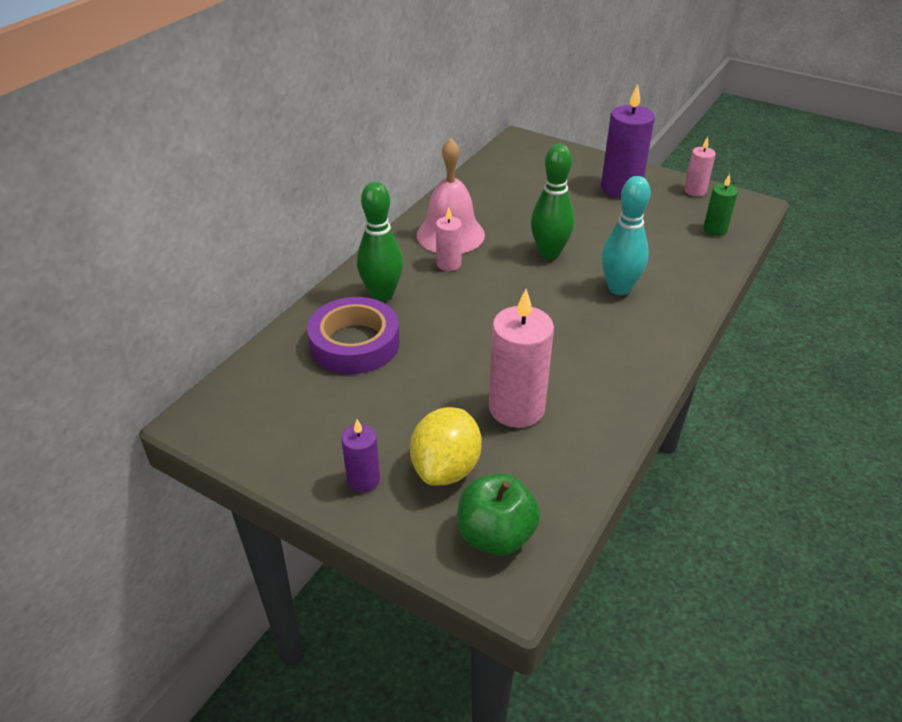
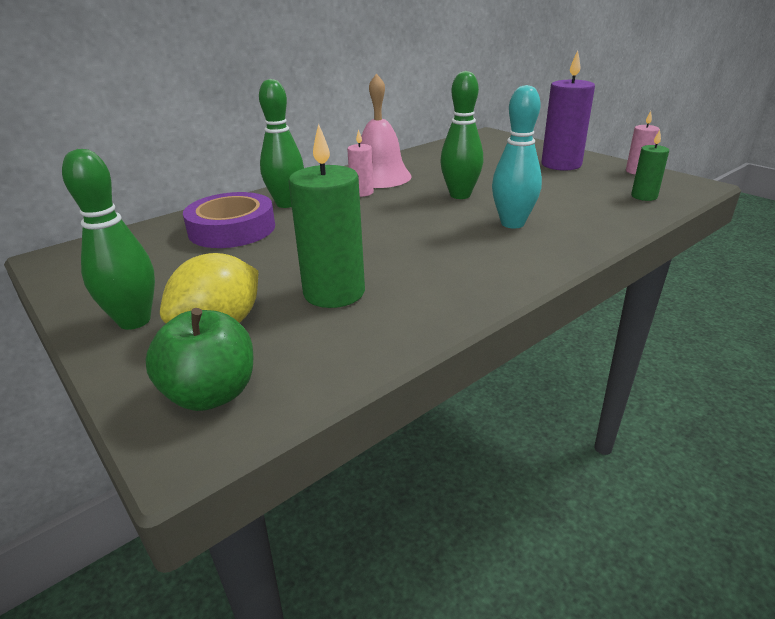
camera: 20 degrees right, 10 degrees down
purple candle [341,420,380,493] -> green bowling pin [62,149,155,330]
pink candle [489,289,554,428] -> green candle [288,124,365,308]

